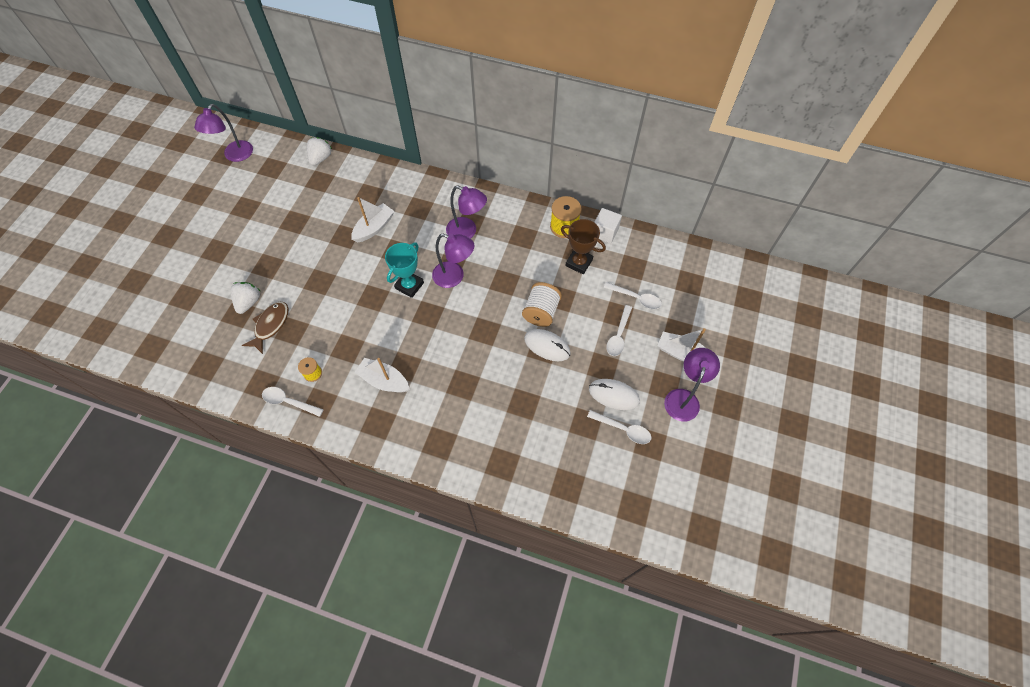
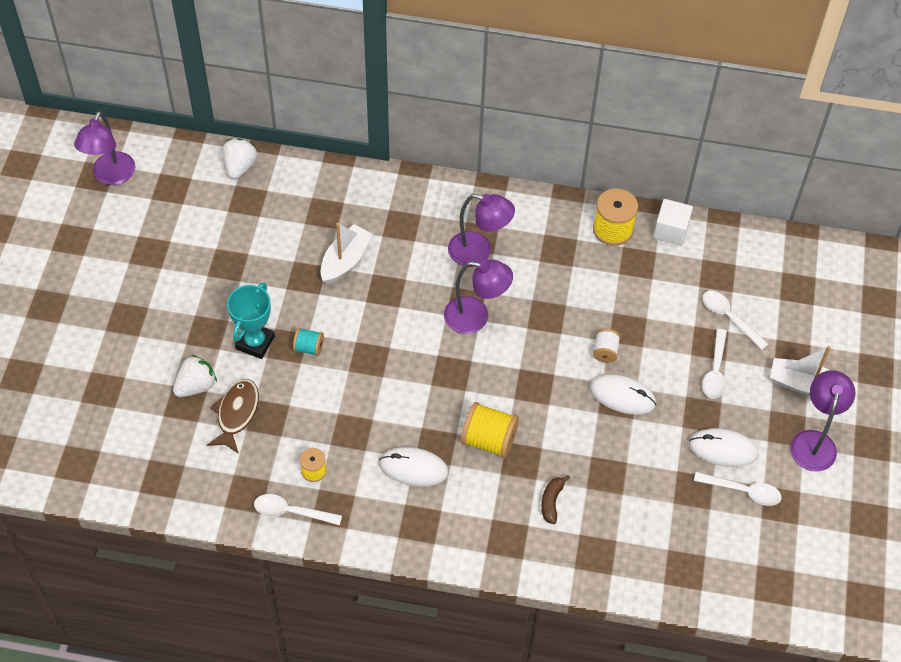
camera: 10 degrees left, 5 degrees down
white strawberry [231,282,260,314] -> white strawberry turned 45 degrees clockwise [173,355,217,397]
white boat [355,358,410,393] -> white mouse [379,447,449,486]
turquoise trophy [385,243,424,298] -> turquoise trophy moved to [227,283,275,359]
white spool [522,282,562,327] -> white spool [593,329,620,363], size x0.57
brown trophy [561,219,606,274] -> none
white spoon [604,282,662,309] -> white spoon turned 150 degrees counterclockwise [703,291,768,350]
none -> turquoise spool [293,328,324,356]
none -> yellow spool [461,402,519,458]
none -> brown banana [541,475,570,524]

